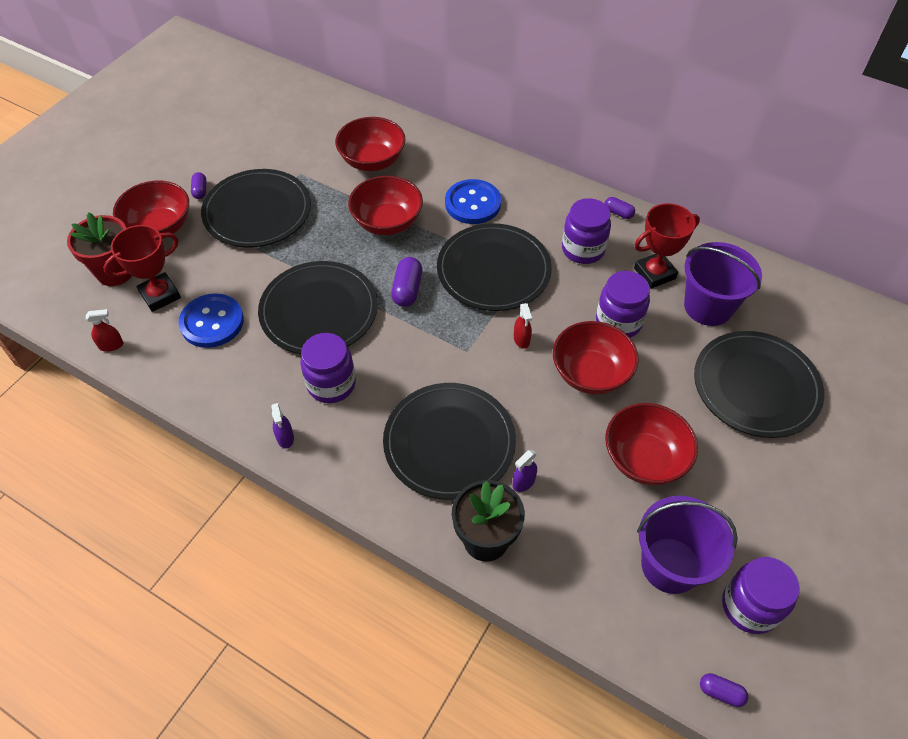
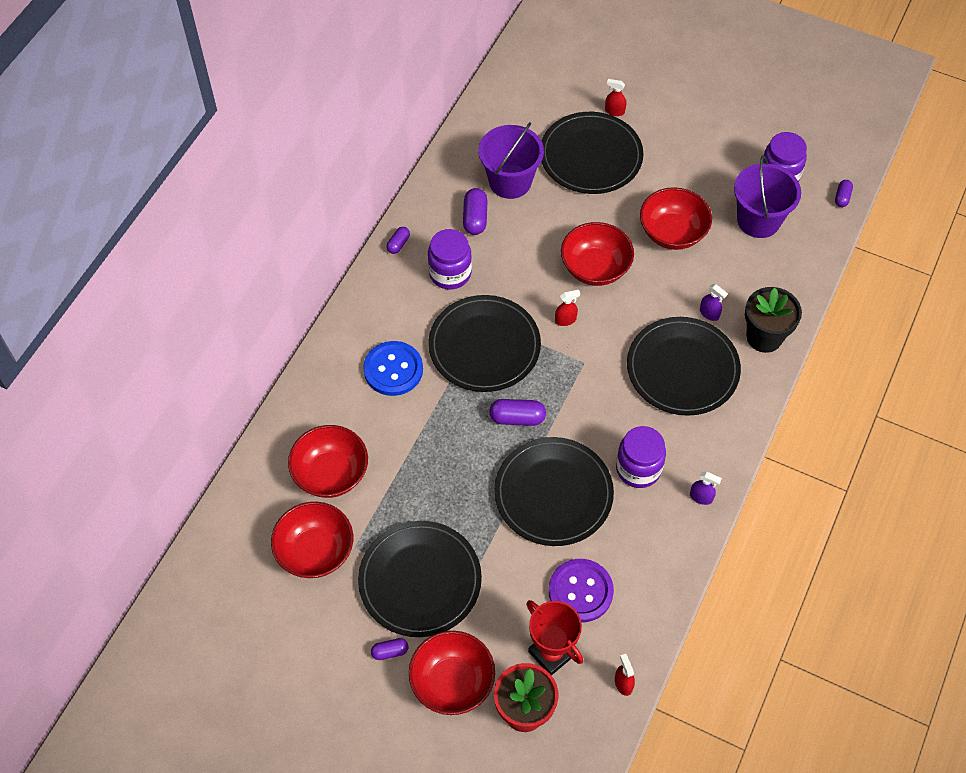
camera: 95 degrees left, 5 degrees up
blue button [179,293,244,348] -> purple button [549,559,614,622]
purple spray bottle [271,403,294,449] -> purple spray bottle turned 45 degrees clockwise [690,472,722,505]
red bowl [348,176,423,235] -> red bowl moved to [271,502,353,578]
purple jar [596,271,650,338] -> none
red trophy [634,203,700,289] -> purple capsule [463,188,488,235]
none -> red spray bottle [605,79,626,116]

